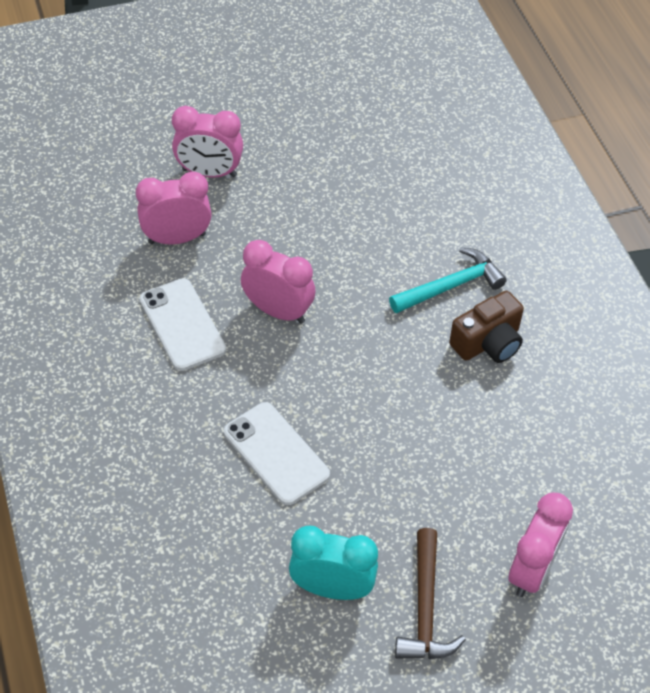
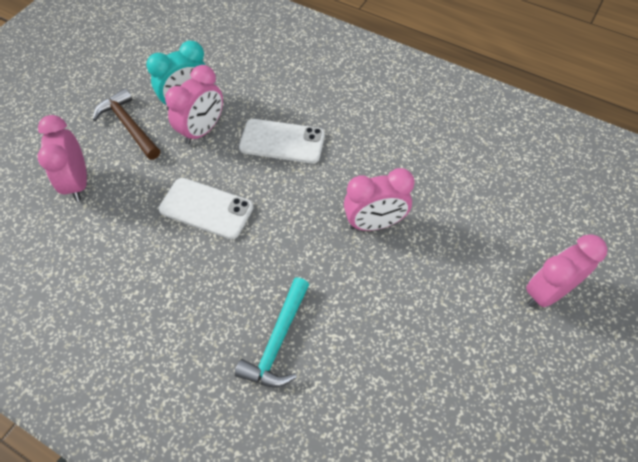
camera: 140 degrees right, 5 degrees up
pink clock [136,171,212,245] -> pink clock moved to [165,65,223,145]
white phone [140,278,226,371] -> white phone moved to [159,178,254,239]
brown camera [449,291,524,363] -> none

